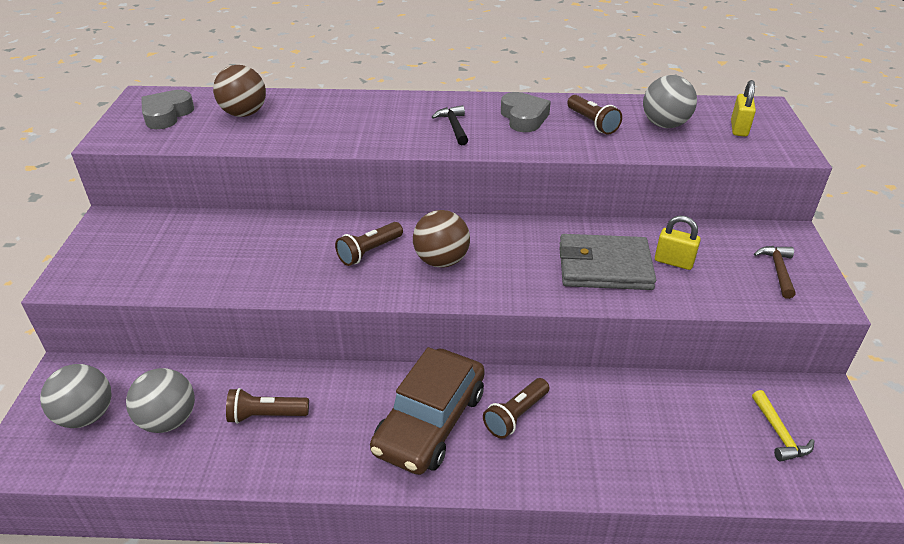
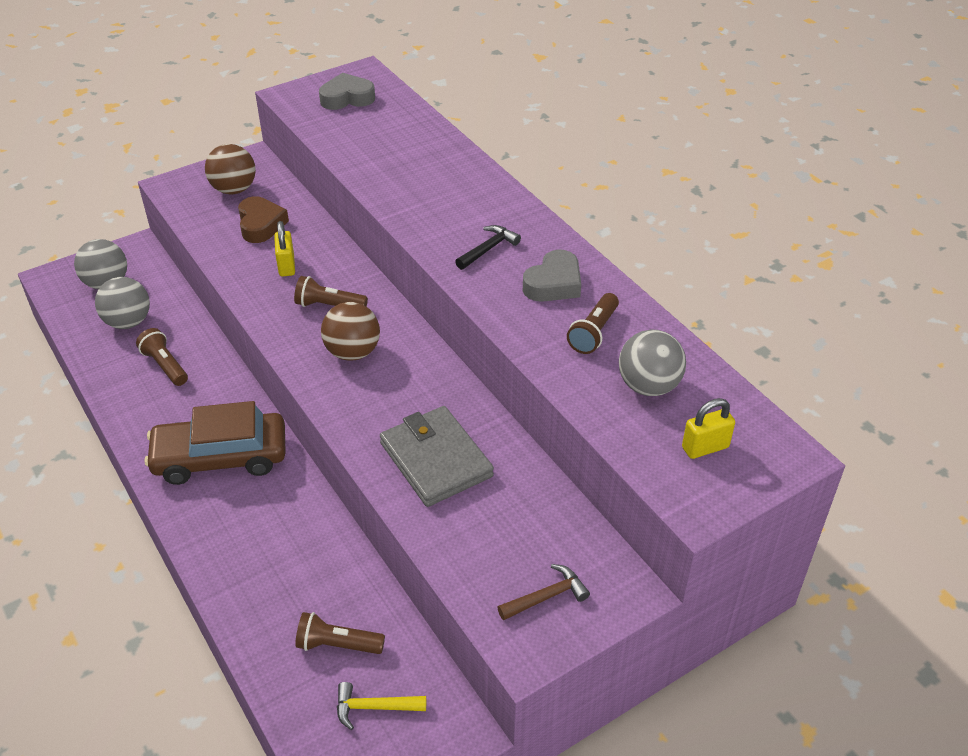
camera: 55 degrees right, 5 degrees up
brown ball [213,65,266,117] -> brown ball moved to [205,144,256,194]
brown flashlight [483,378,549,439] -> brown flashlight moved to [295,612,385,654]
yellow padlock [655,215,701,270] -> yellow padlock moved to [274,221,295,277]
yellow hammer [752,390,815,462] -> yellow hammer turned 45 degrees clockwise [337,682,426,730]
none -> brown heart [238,196,289,243]

